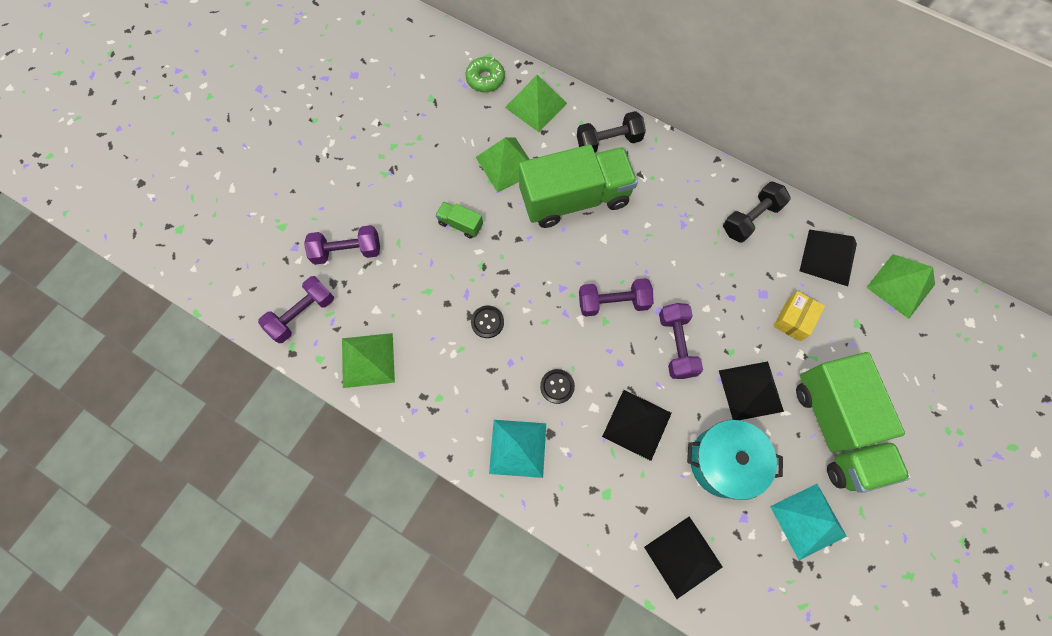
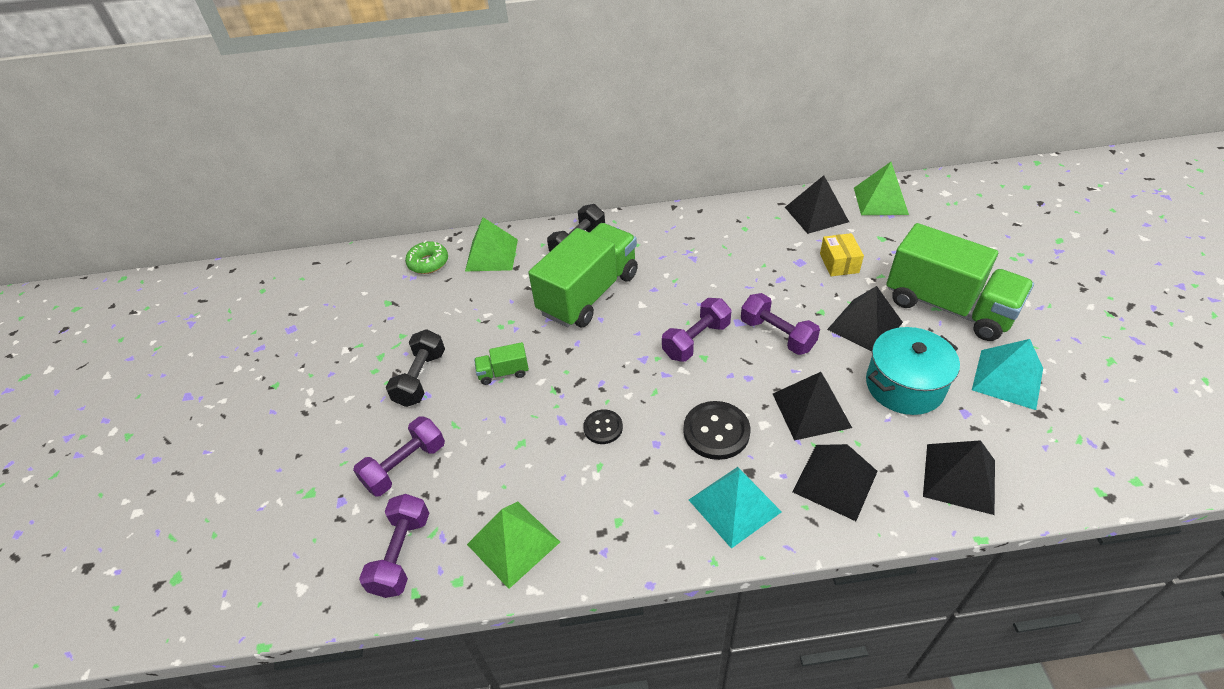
camera: 35 degrees left, 25 degrees down
green pyramid [476,137,530,193] -> none
black button [540,369,575,404] -> black button [683,401,750,460], size x1.65
black dumbbell [723,181,791,243] -> black dumbbell moved to [386,329,445,407]
none -> black pyramid [793,444,878,521]

